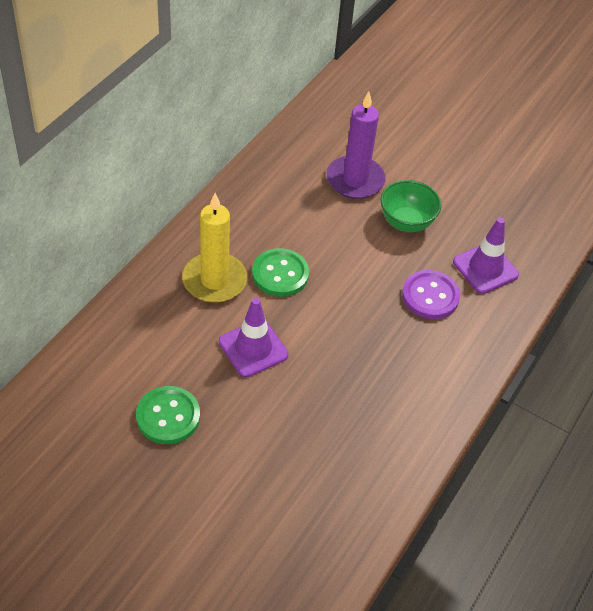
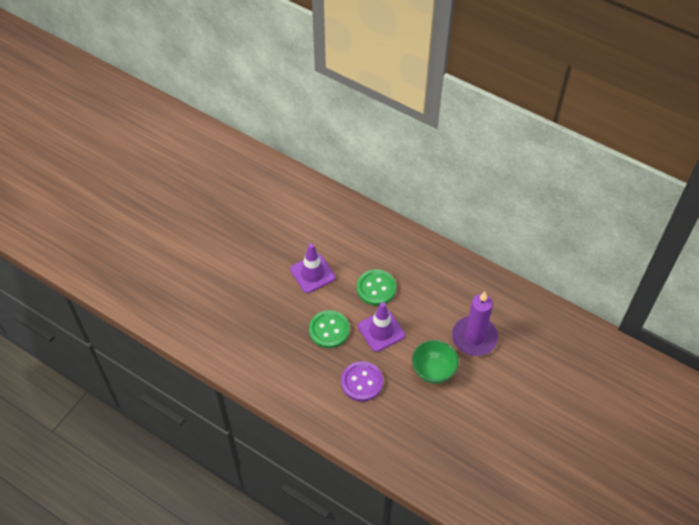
camera: 95 degrees right, 5 degrees up
green button [136,386,200,444] -> green button moved to [309,310,350,348]
yellow candle [182,193,247,303] -> none
purple traffic cone [453,217,519,294] -> purple traffic cone moved to [358,302,405,352]

